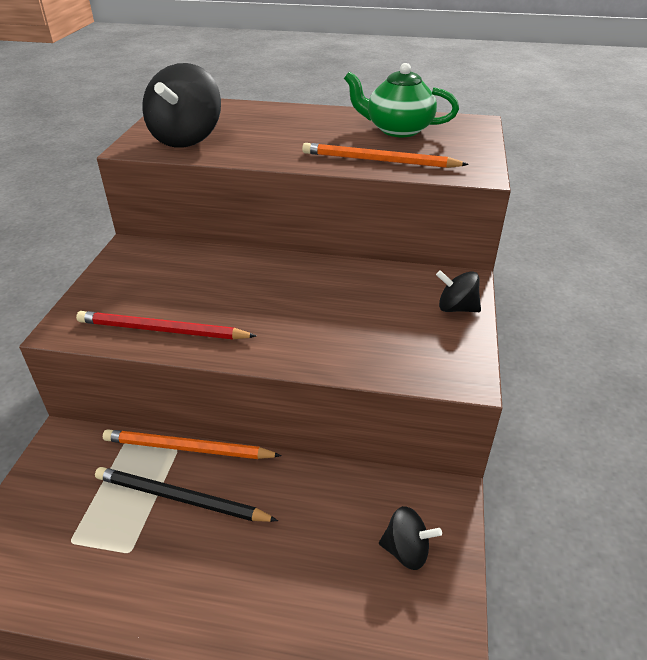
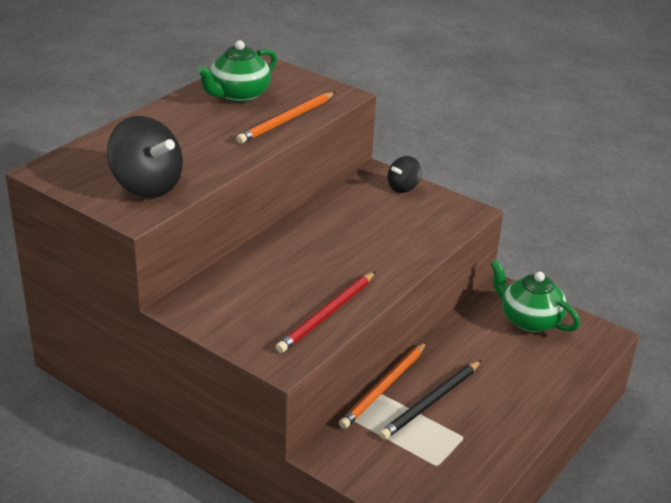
camera: 65 degrees left, 5 degrees down
black spinning top [379,506,442,570] -> green teapot [490,259,580,332]

